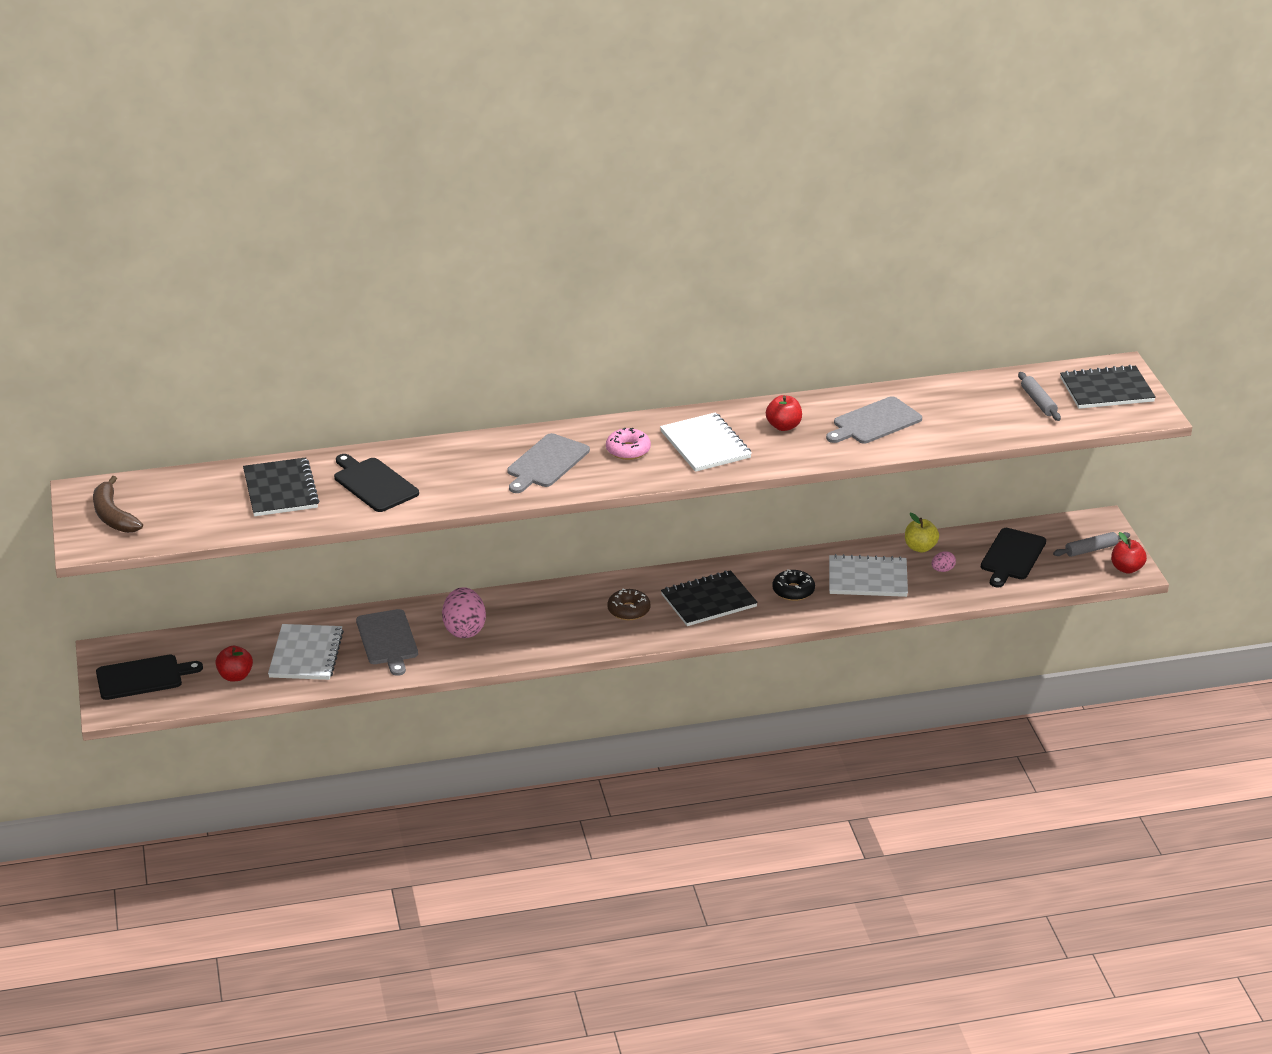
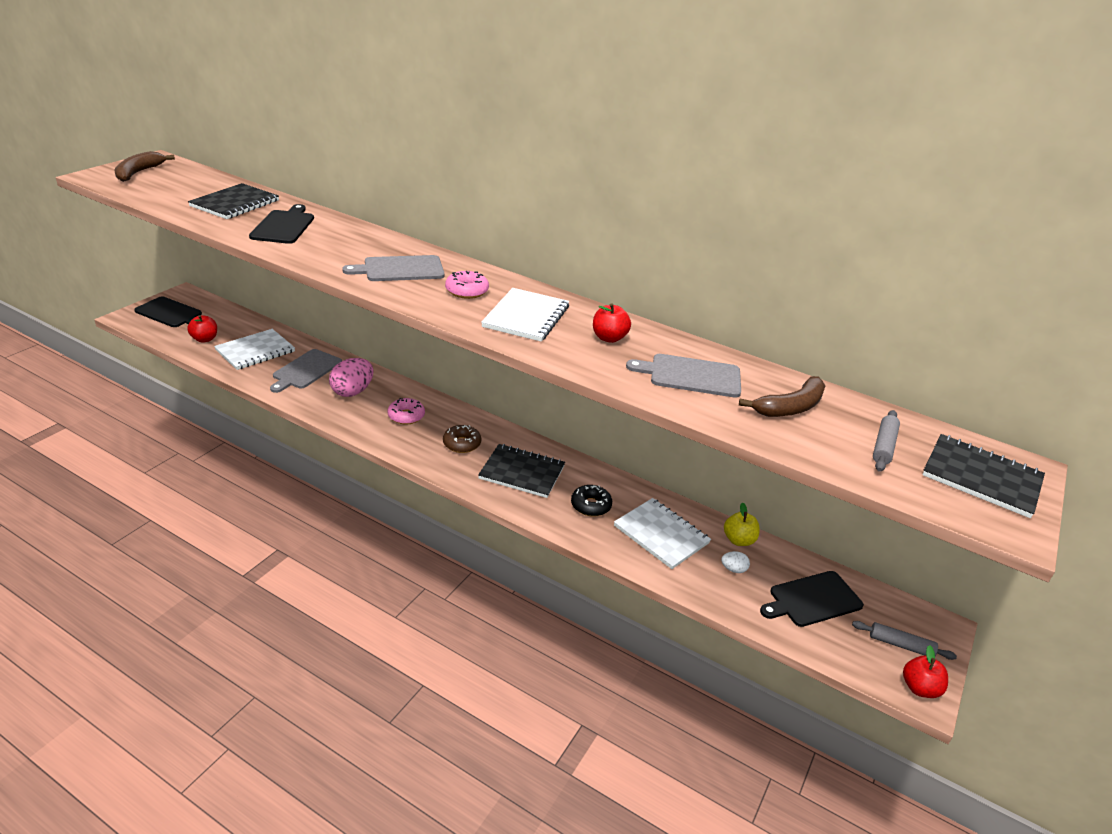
camera: 40 degrees right, 0 degrees up
pink egg [932,551,956,572] -> white egg [721,551,750,573]
none -> pink donut [388,398,425,425]
none -> brown banana [739,376,825,417]

